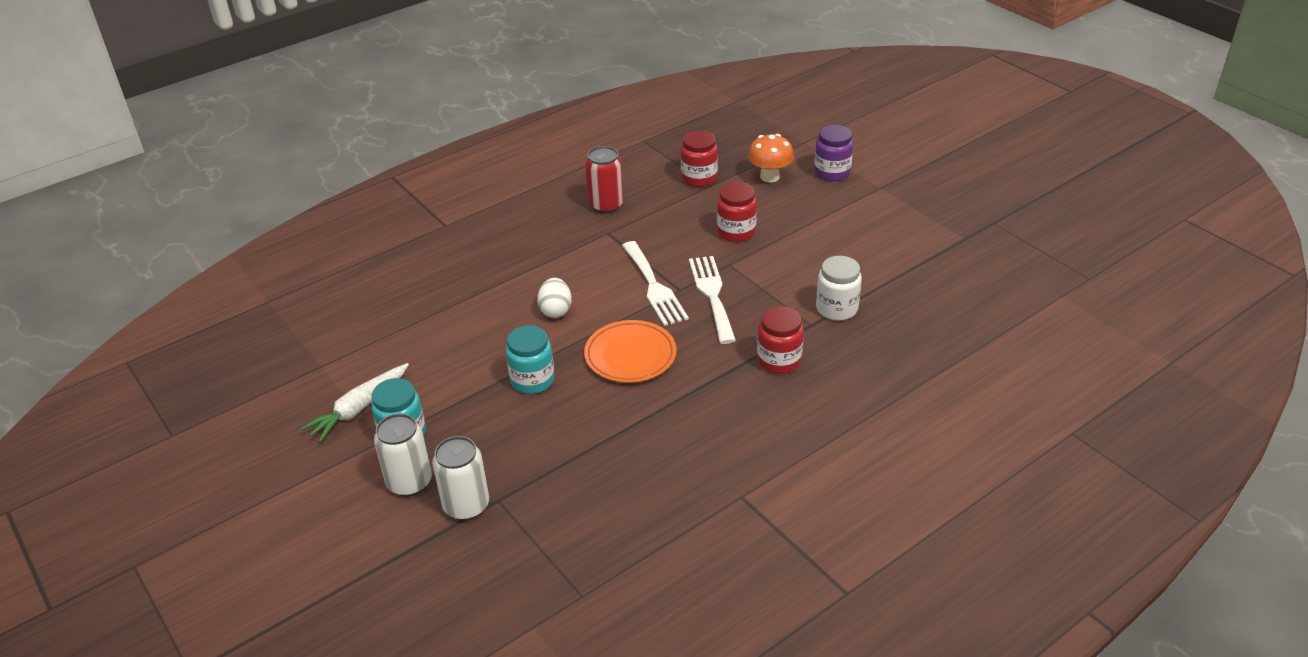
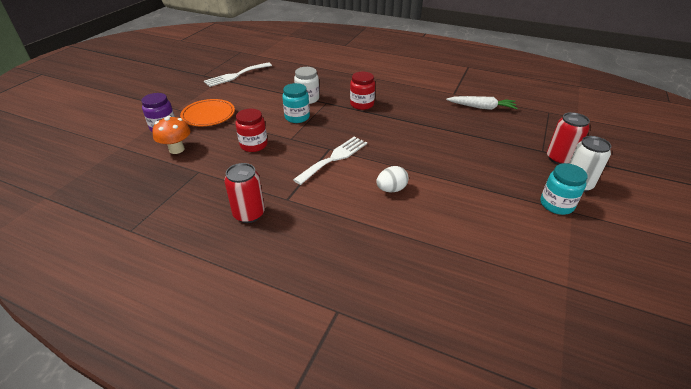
camera: 120 degrees left, 0 degrees up
white carrot [301,363,409,443] -> white carrot moved to [446,96,517,110]
white can [432,436,489,520] -> red can [547,112,590,165]
turquoise jar [506,325,555,394] -> turquoise jar moved to [282,83,310,123]
orange plate [584,320,677,383] -> orange plate moved to [180,99,235,126]
red jar [681,130,718,187] -> none
white fork [689,256,736,344] -> white fork moved to [204,62,272,87]

